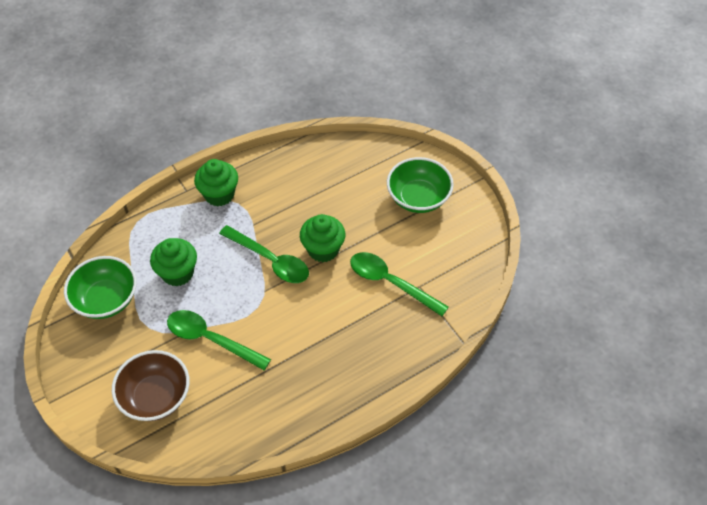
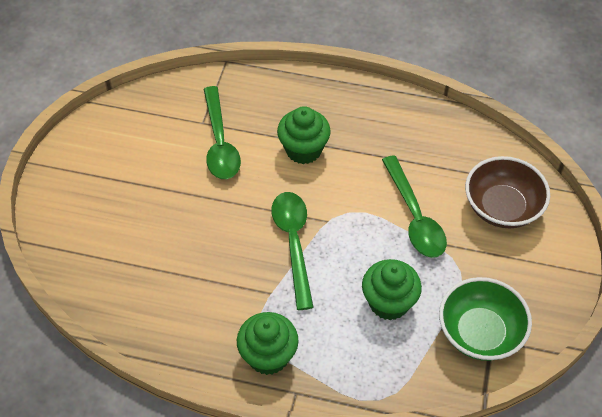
camera: 135 degrees left, 0 degrees up
green cupcake [300,214,345,262] -> green cupcake moved to [277,106,331,164]
green bowl [387,157,454,213] -> none

